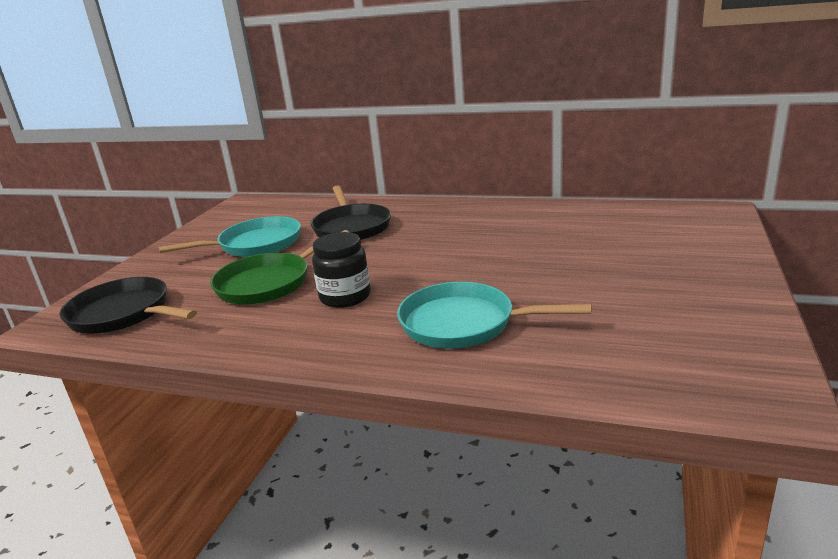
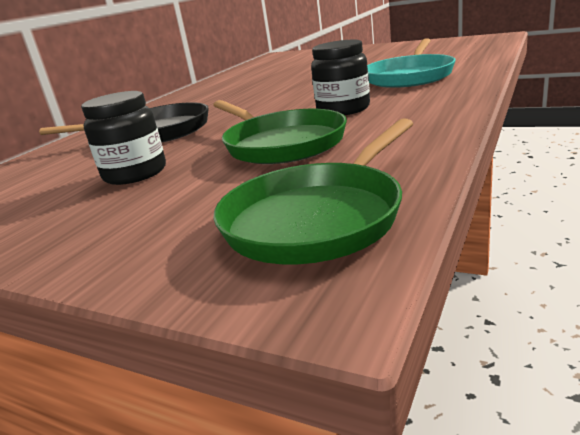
camera: 80 degrees left, 0 degrees up
black pan [59,277,197,334] -> green pan [213,119,413,264]
turquoise pan [159,216,301,257] -> black jar [81,91,166,185]

